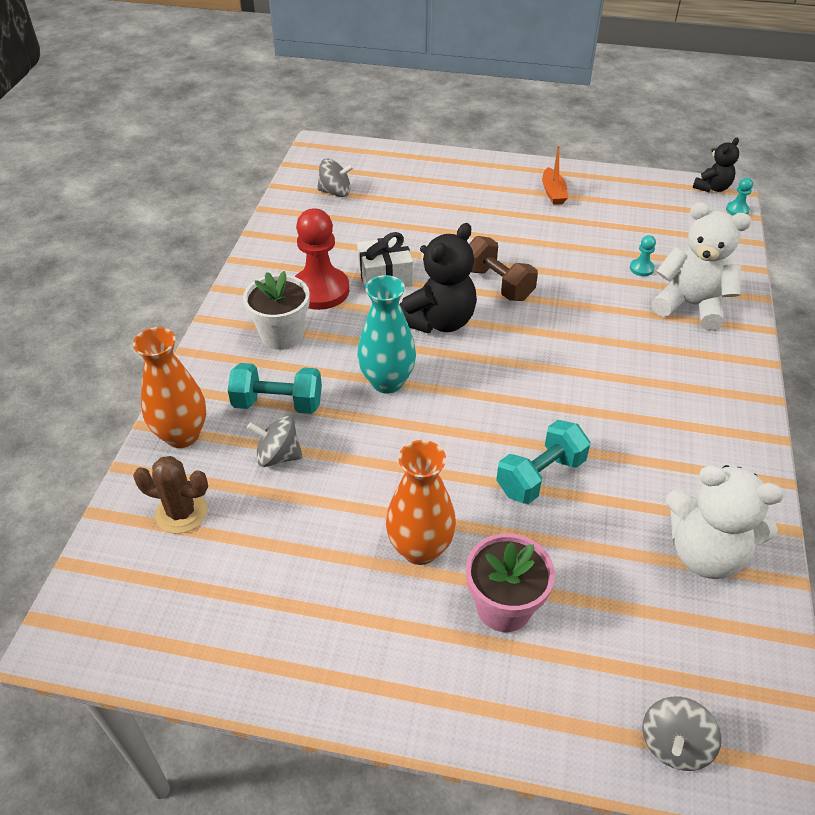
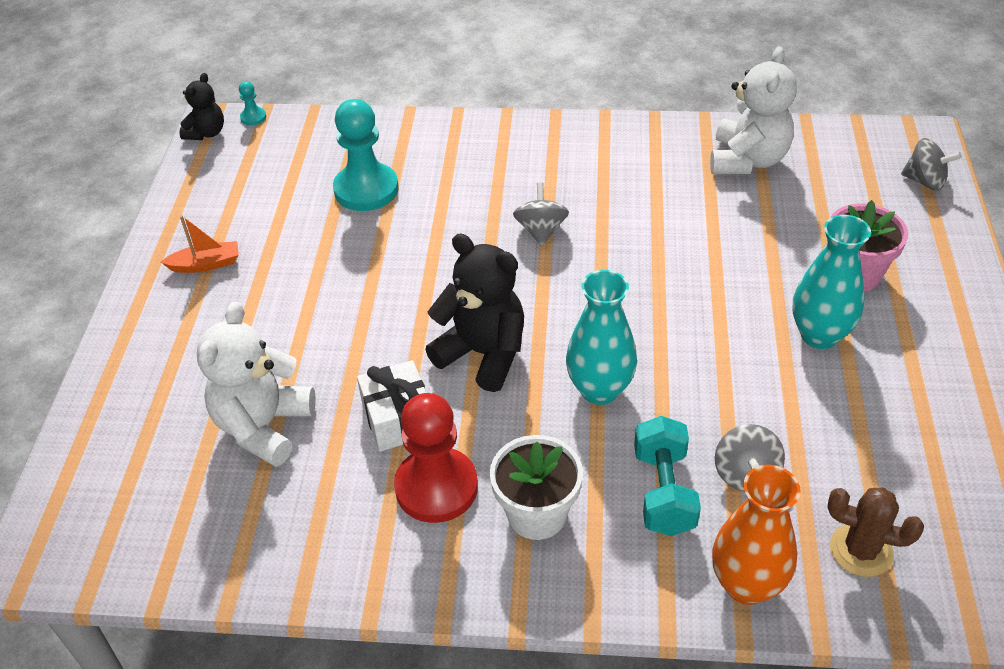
camera: 95 degrees left, 0 degrees up
brown cactus [133,456,208,534] -> brown cactus turned 75 degrees counterclockwise [827,487,924,577]
grey spinning top [317,159,354,197] -> grey spinning top moved to [513,182,569,246]
orange vase [386,440,456,565] -> turquoise vase [793,215,871,349]
brown dumbbell [469,236,538,301] -> none
turquoise dumbbell [496,420,590,504] -> none
turquoise pawn [630,235,656,276] -> turquoise pawn [333,99,399,211], size x2.33
white teddy bear [652,202,751,331] -> white teddy bear moved to [197,302,316,467]
black teddy bear [693,138,739,192] -> black teddy bear turned 75 degrees clockwise [180,73,224,140]

